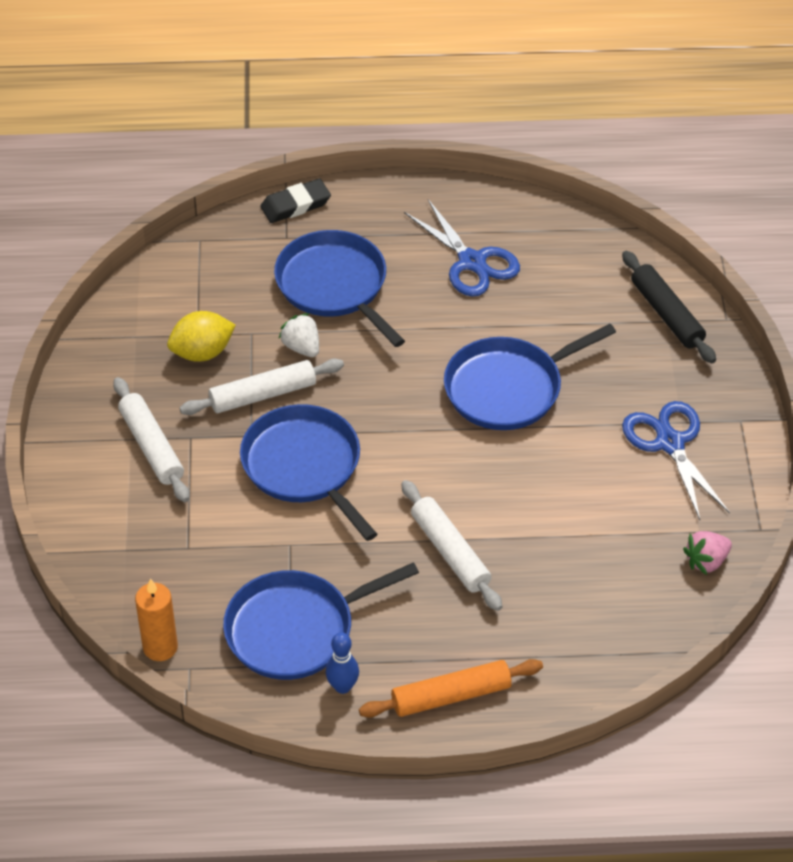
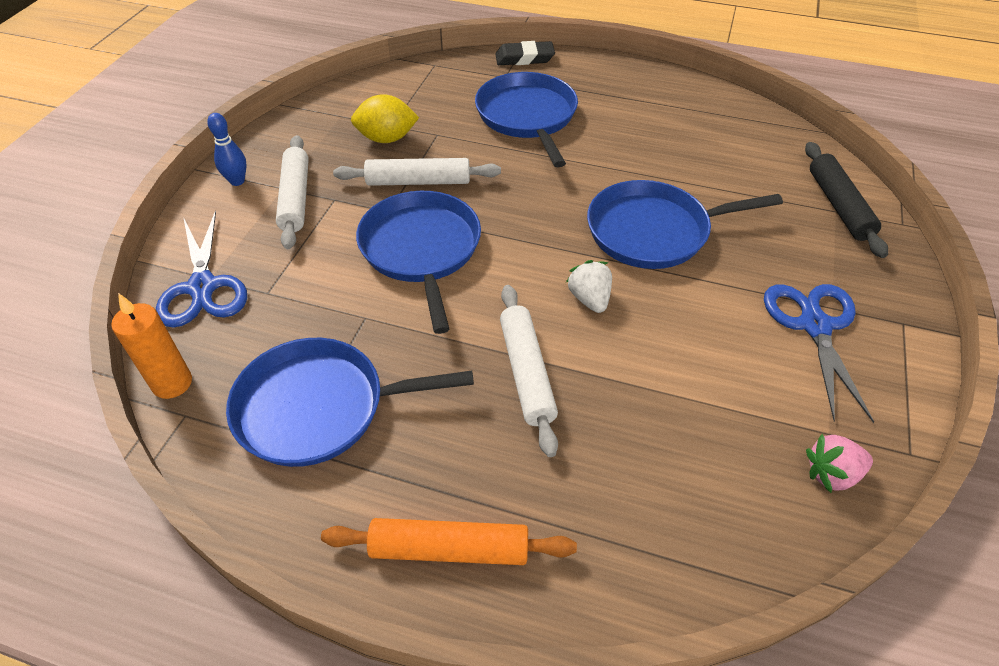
camera: 20 degrees right, 0 degrees up
white strawberry [278,313,319,357] -> white strawberry moved to [566,260,612,313]
blue bowling pin [326,633,359,694] -> blue bowling pin moved to [207,113,247,186]
blue scissors [404,199,520,297] -> blue scissors moved to [156,210,247,328]

